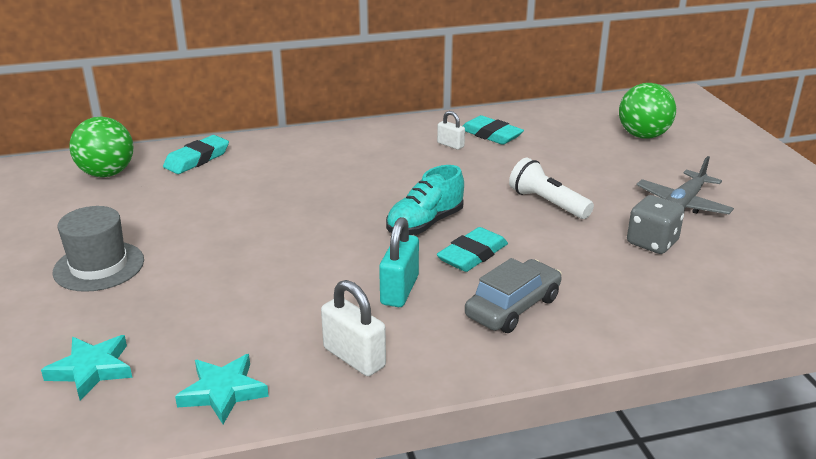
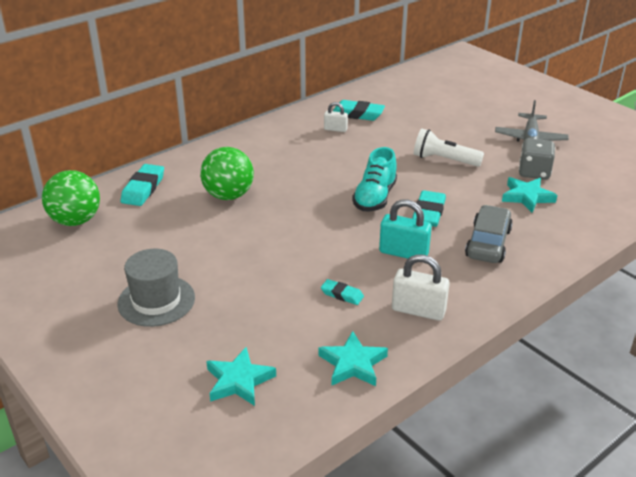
camera: 25 degrees left, 5 degrees up
turquoise padlock [379,217,419,307] -> turquoise padlock turned 60 degrees counterclockwise [379,199,432,259]
green ball [619,83,676,139] -> green ball moved to [200,147,254,200]
none -> turquoise eraser [321,279,364,305]
none -> turquoise star [502,177,557,213]

